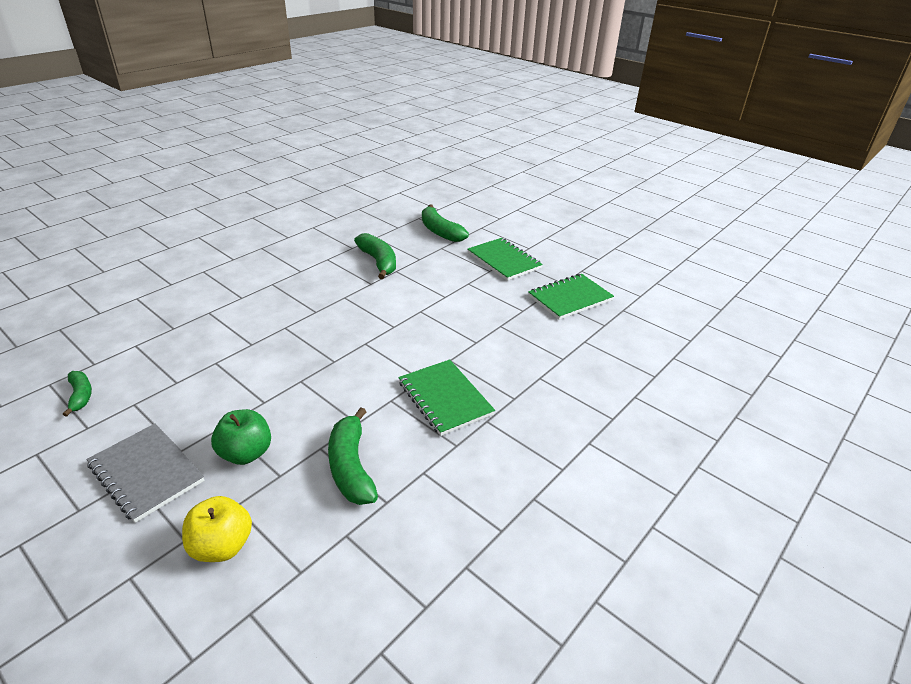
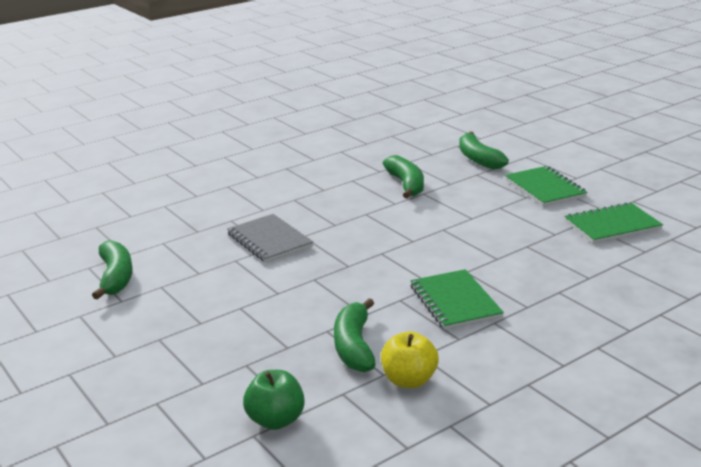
camera: 15 degrees right, 10 degrees down
green banana [63,371,92,417] -> green banana [92,240,133,300], size x1.71
grey notebook [87,424,205,523] -> grey notebook moved to [227,214,313,263]
yellow apple [182,496,252,562] -> yellow apple moved to [381,331,439,388]
green apple [211,409,271,465] -> green apple moved to [243,370,305,430]

